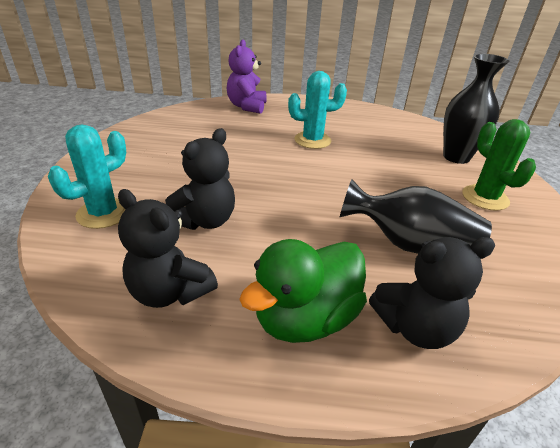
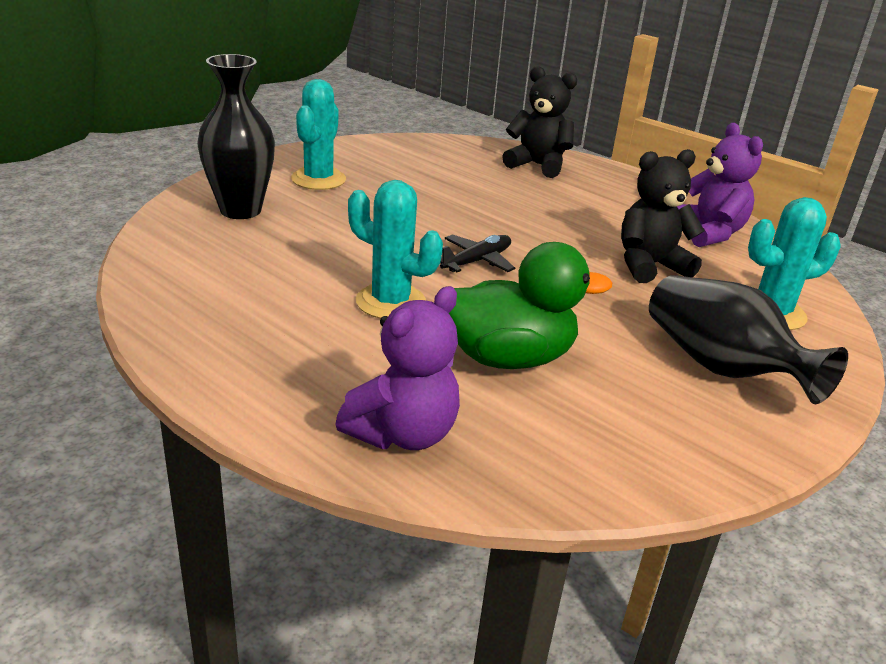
camera: 145 degrees left, 5 degrees down
black teddy bear [118,189,218,308] -> purple teddy bear [677,123,763,247]
green duck [239,239,367,343] -> green duck moved to [449,242,612,369]
black vase [340,179,492,254] -> black vase moved to [649,275,848,404]
green cactus [462,119,536,211] -> turquoise cactus [291,79,346,190]
none -> black plane [440,234,515,272]

